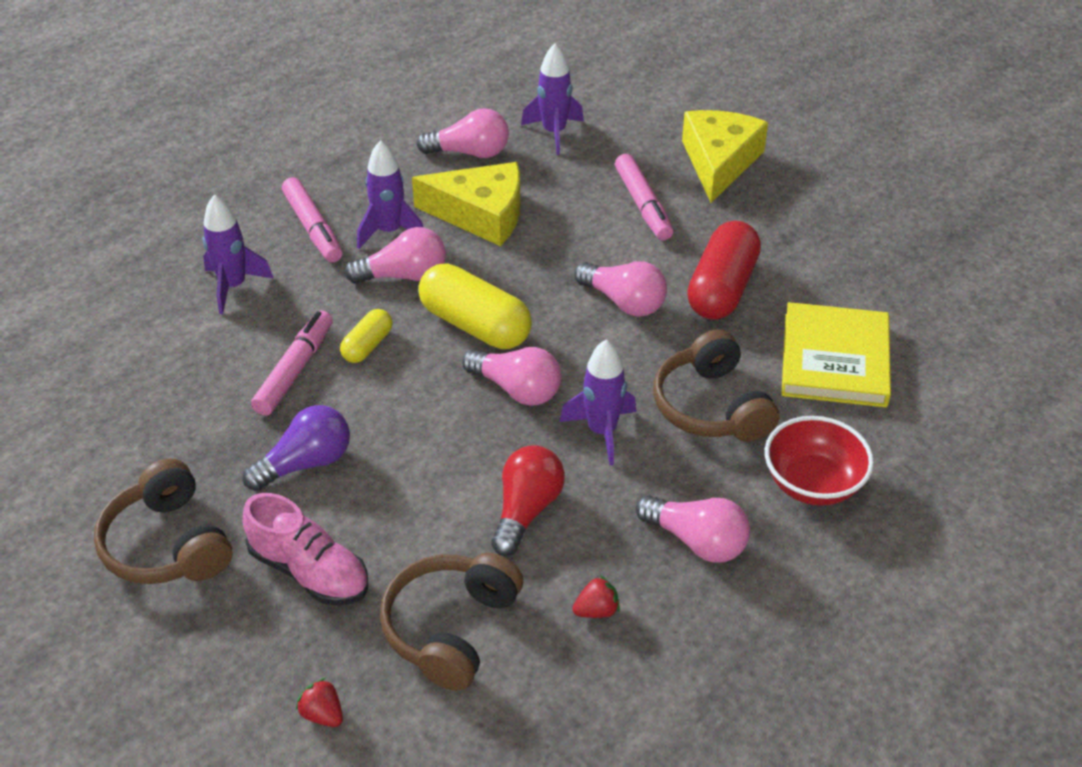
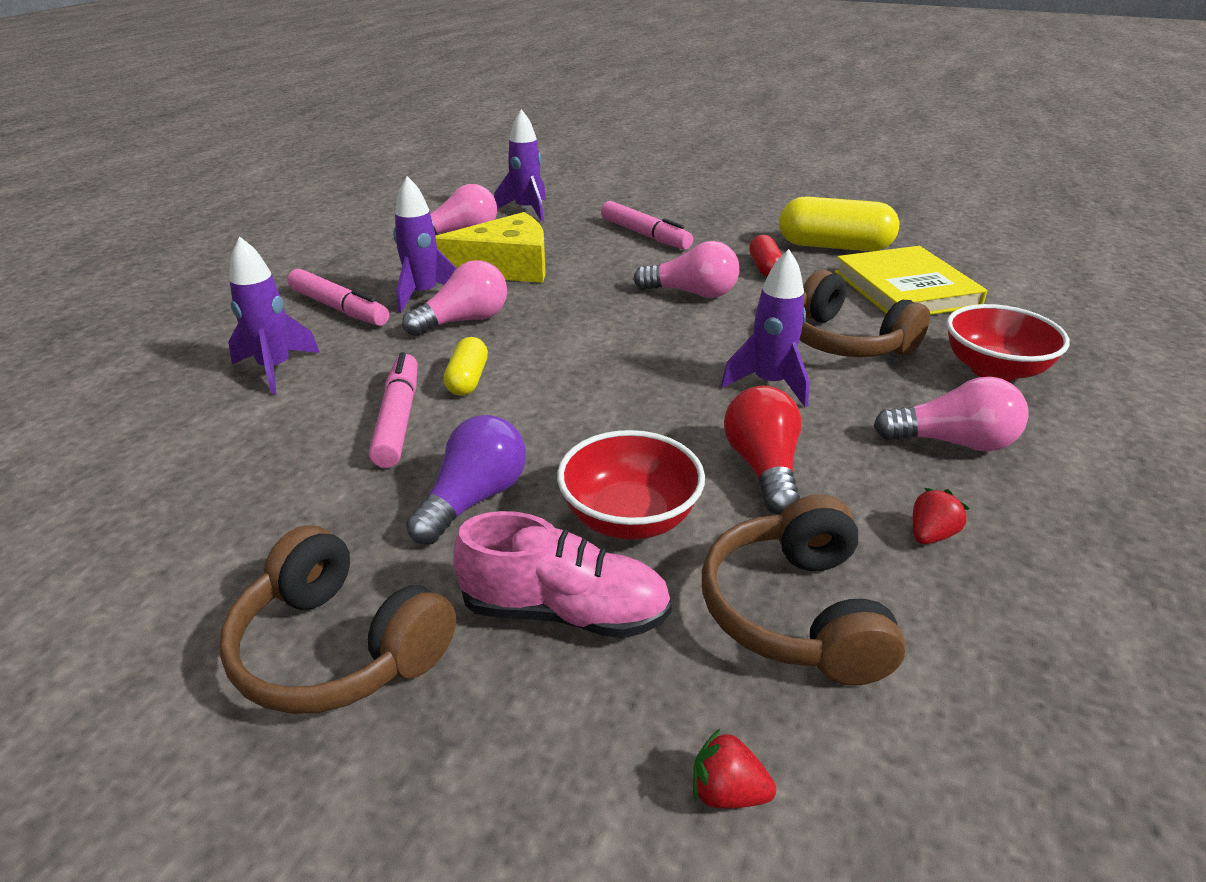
camera: 25 degrees left, 10 degrees down
yellow capsule [419,263,532,349] -> yellow capsule moved to [779,196,899,252]
pink light bulb [462,347,561,406] -> none
yellow cheese [682,110,768,203] -> none
red capsule [687,221,761,320] -> red capsule [749,235,782,277], size x0.53
none -> red bowl [557,430,705,539]

